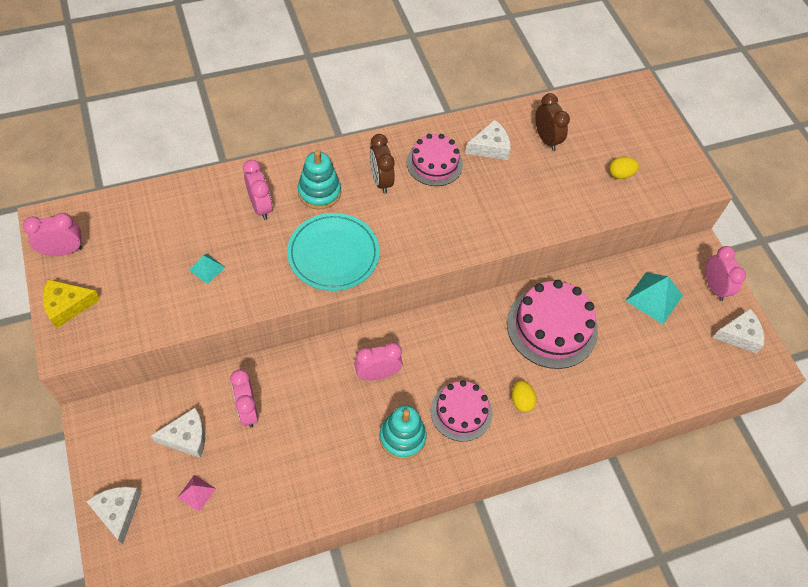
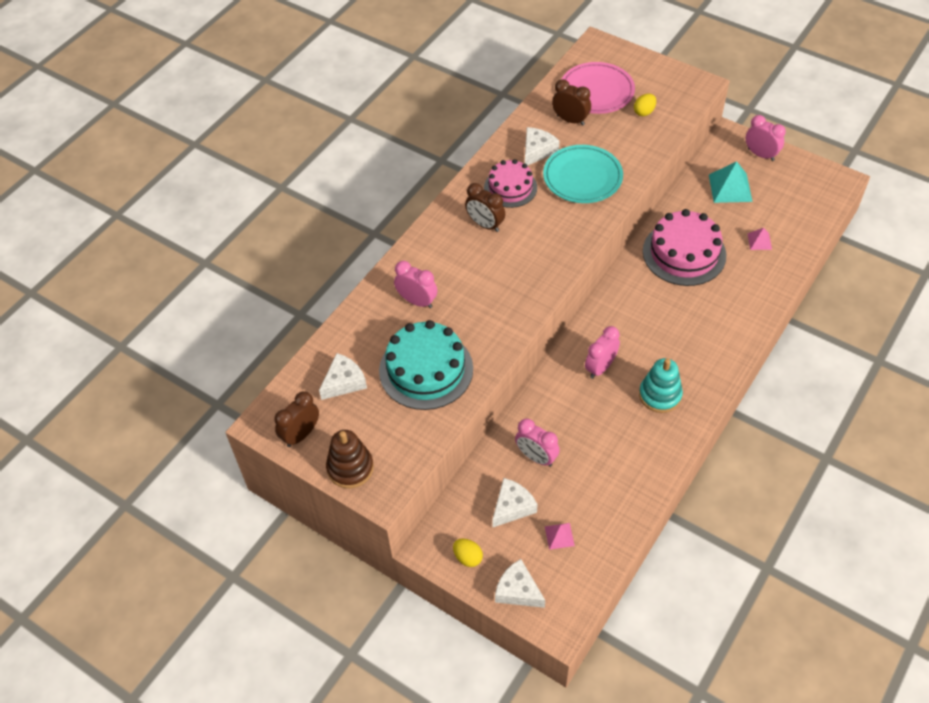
camera: 30 degrees left, 5 degrees down
pink clock [23,213,83,256] -> brown clock [274,391,319,447]
yellow cheese [43,279,100,329] -> brown stacking toy [326,430,374,488]
turquoise pyramid [189,254,226,284] -> turquoise cake [379,320,473,410]
turquoise plate [287,213,380,291] -> turquoise plate moved to [543,145,623,203]
turquoise stacking toy [298,150,341,209] -> none
pink cake [431,380,492,442] -> none
yellow egg [512,380,537,412] -> yellow egg moved to [453,539,483,567]
white cheese [712,309,765,353] -> white cheese moved to [319,353,367,400]
none -> pink plate [562,62,635,114]
none -> pink pyramid [747,228,772,250]

